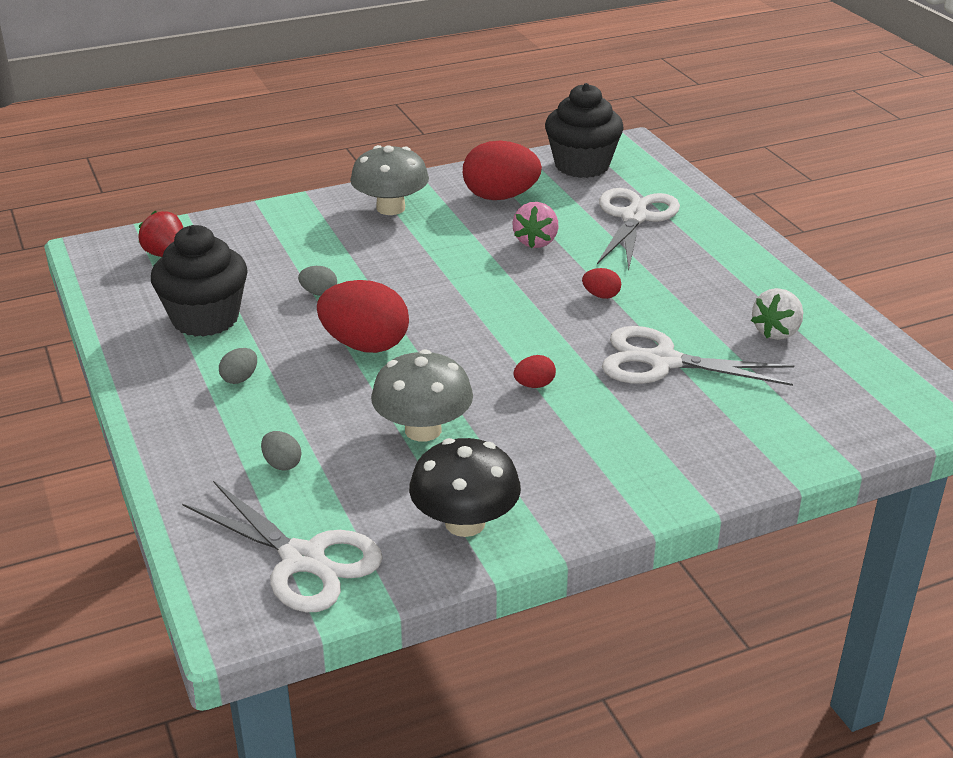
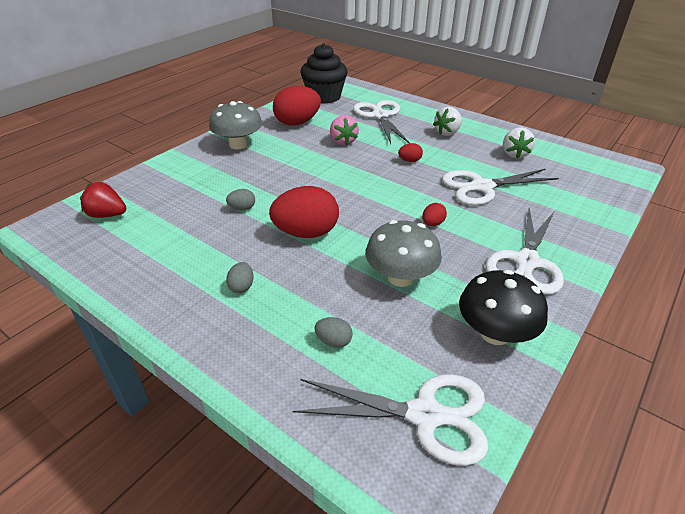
camera: 30 degrees left, 5 degrees up
black cupcake [151,225,248,337] -> none
none -> white strawberry [433,107,462,136]
none -> white scissors [485,208,564,295]

